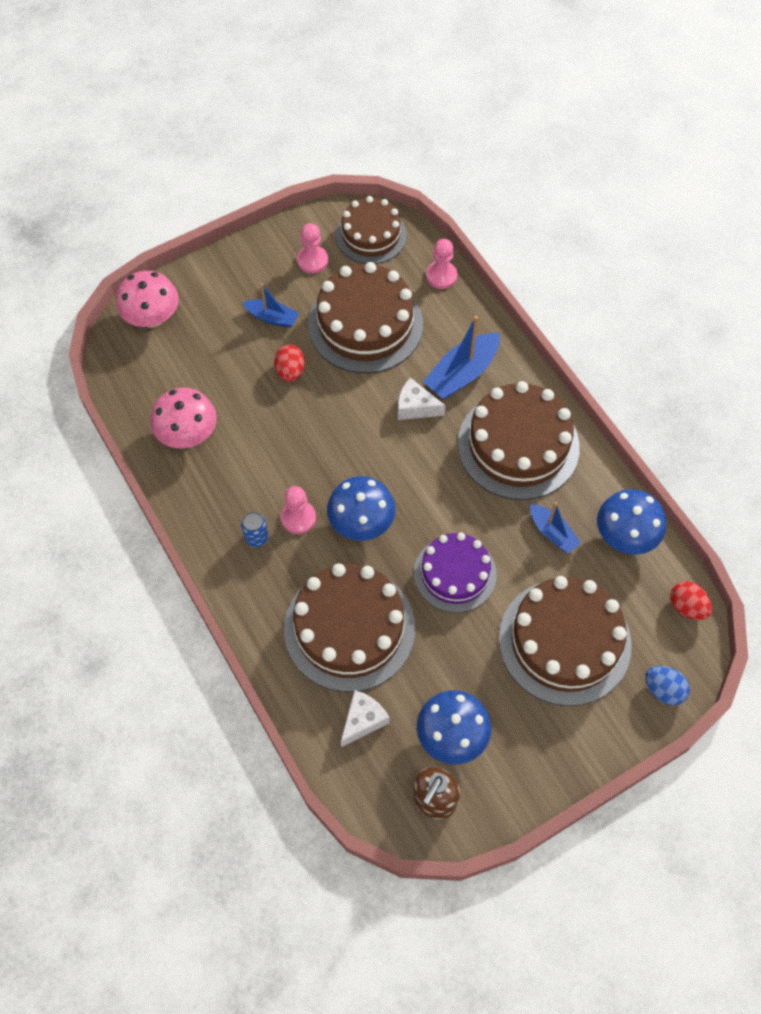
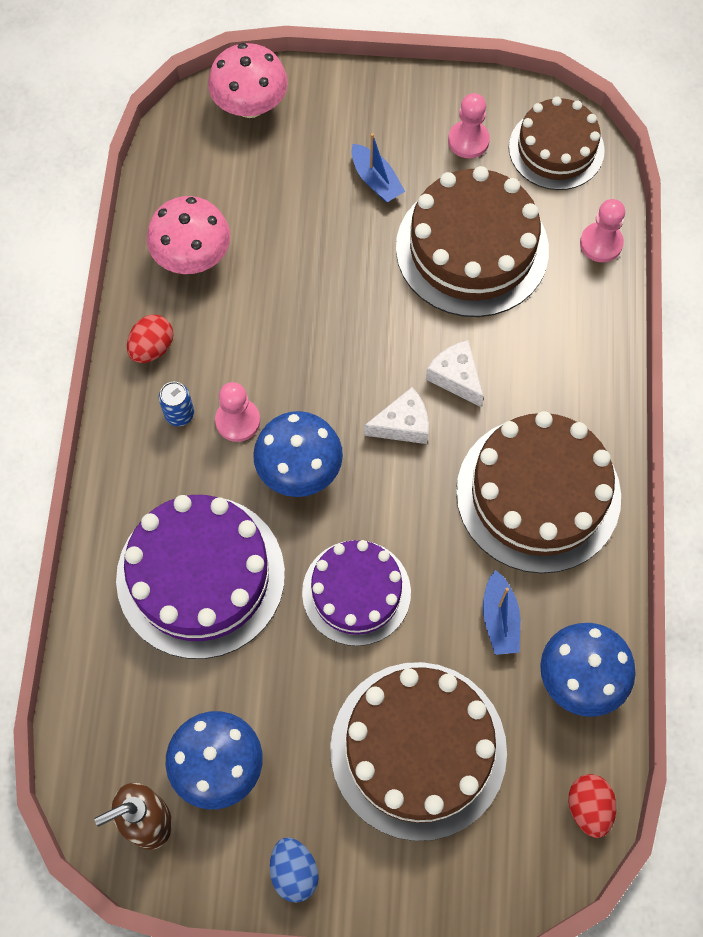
camera: 35 degrees right, 5 degrees up
red egg [274,345,305,382] -> red egg moved to [127,315,173,363]
brown cake [284,563,415,692] -> purple cake [116,495,285,659]
white cheese [341,690,390,747] -> white cheese moved to [364,387,429,444]
blue boat [423,316,500,399] -> none
blue egg [645,666,690,706] -> blue egg moved to [270,837,319,903]

